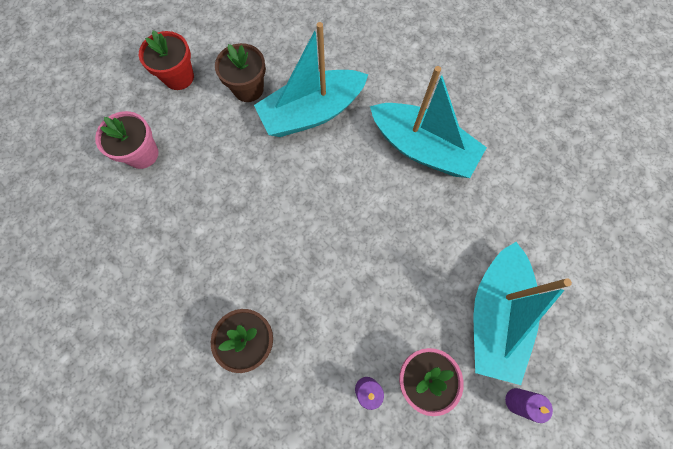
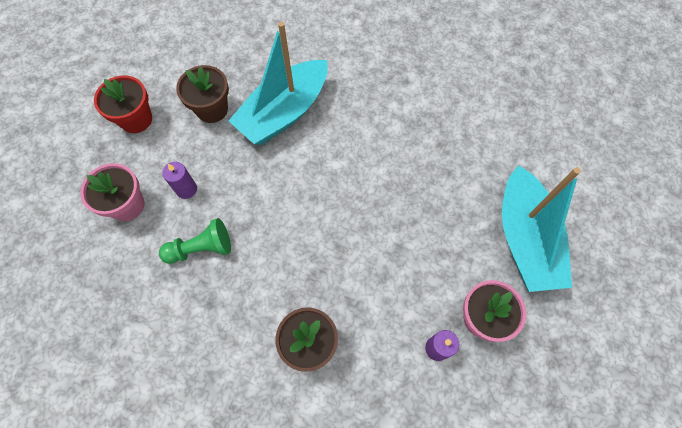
camera: 20 degrees left, 5 degrees down
turquoise boat [370,66,487,178] -> none
purple candle [505,388,553,423] -> purple candle moved to [162,162,197,199]
none -> green pawn [159,218,231,264]

